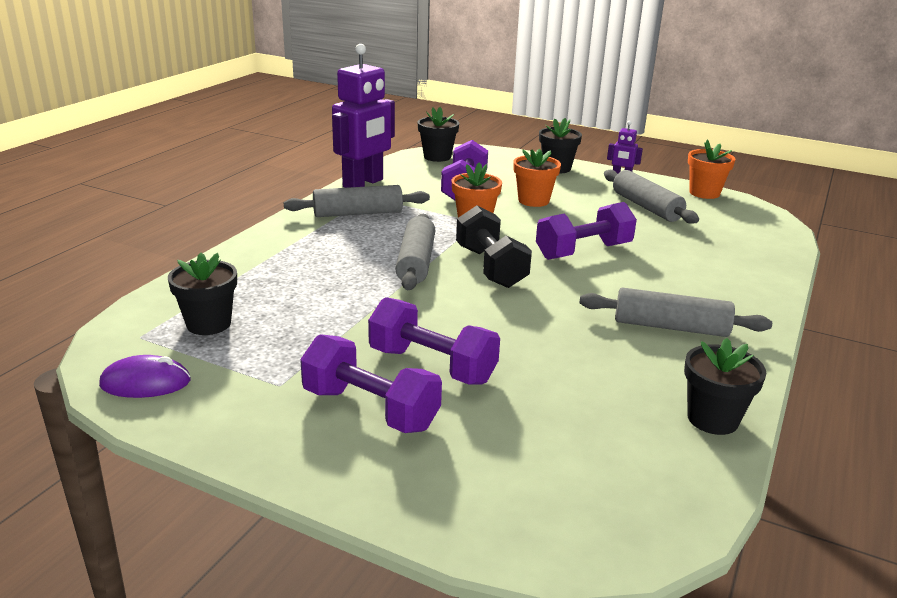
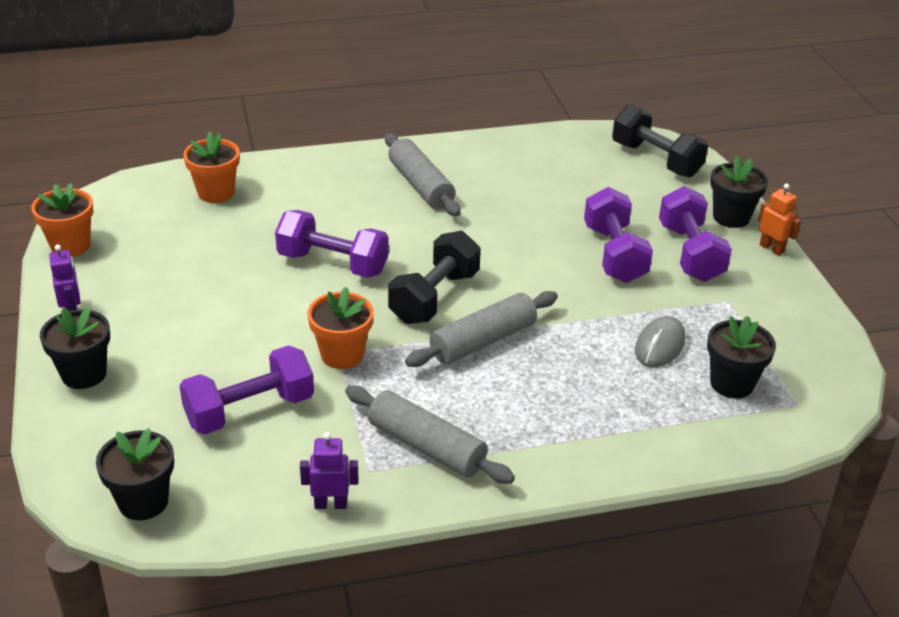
camera: 130 degrees left, 10 degrees up
purple mouse [99,355,191,398] -> none
purple robot [332,44,395,188] -> purple robot [300,432,358,509], size x0.45
orange flower pot [513,148,561,207] -> orange flower pot moved to [183,132,240,203]
grey rolling pin [604,170,699,224] -> none
black flower pot [684,338,766,435] -> black flower pot moved to [710,156,768,228]
none -> black dumbbell [612,105,708,178]
none -> grey mouse [635,316,686,367]
none -> orange robot [758,183,801,256]

